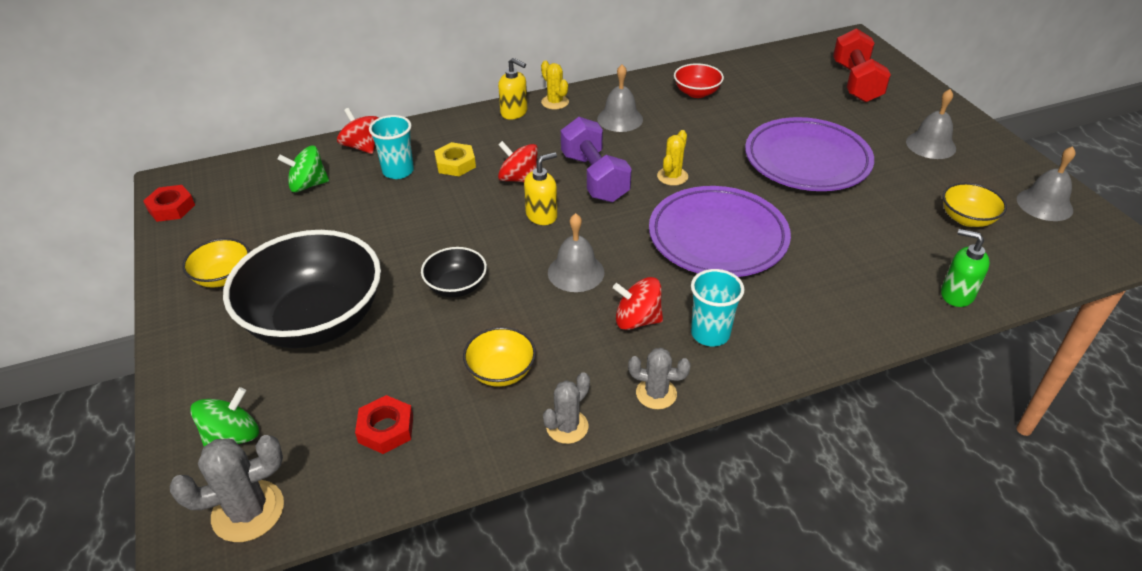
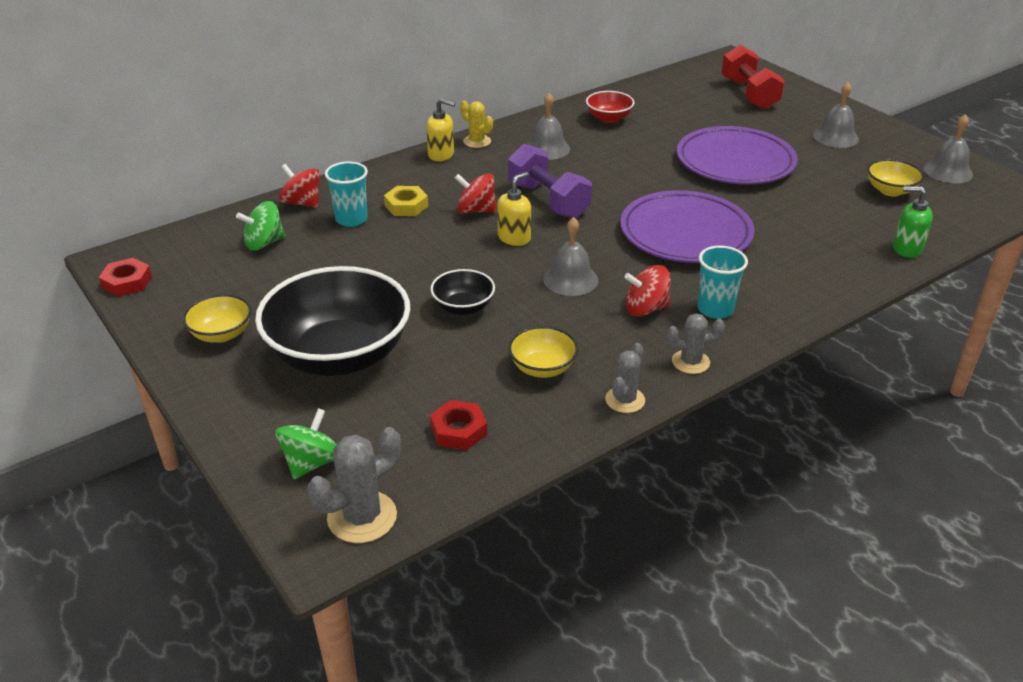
camera: 15 degrees left, 5 degrees down
yellow cactus [657,130,688,186] -> none

